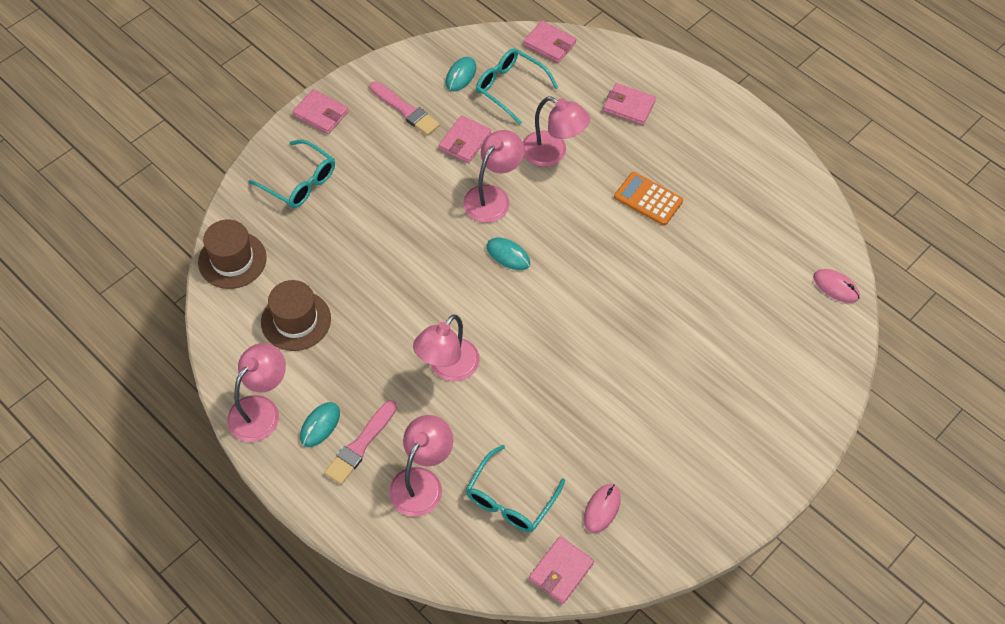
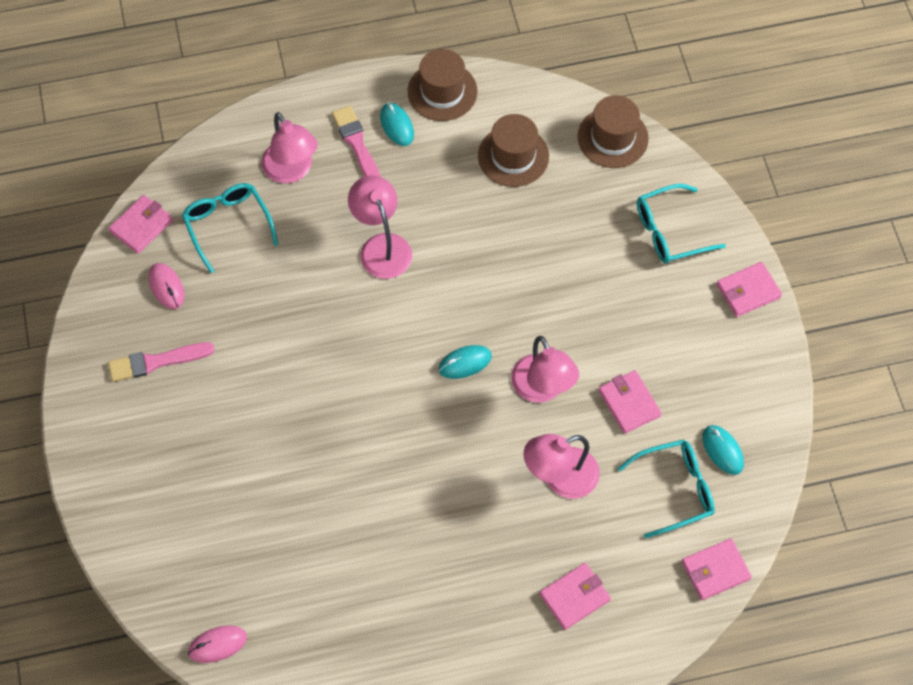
camera: 125 degrees right, 5 degrees up
pink lamp [227,343,286,442] -> brown hat [408,49,477,121]
pink brush [370,81,440,136] -> pink brush moved to [108,342,215,382]
pink wallet [529,536,594,604] -> pink wallet turned 60 degrees clockwise [108,195,173,254]
orange calculator [614,172,683,226] -> none

